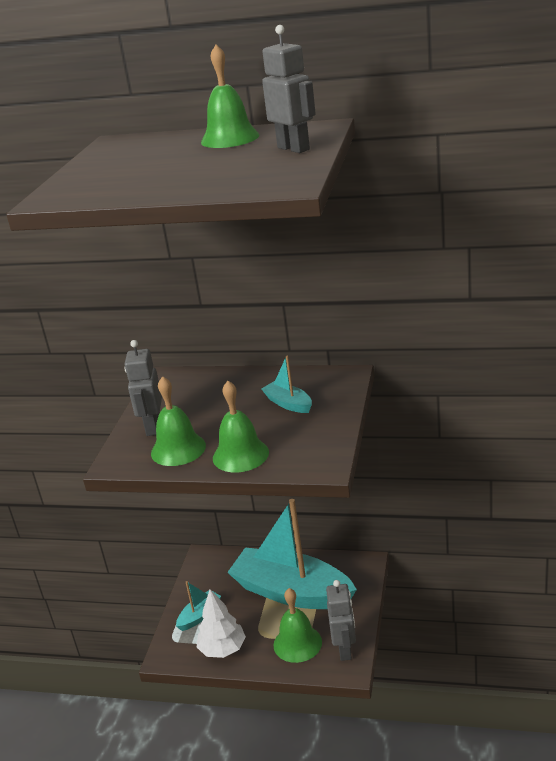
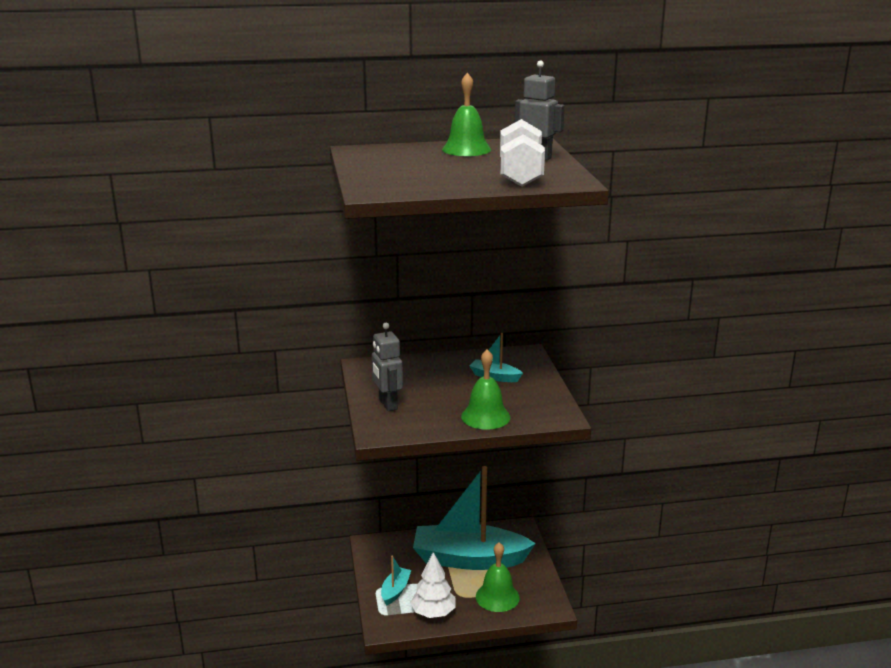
camera: 25 degrees left, 5 degrees down
green bell [151,376,206,466] -> none
grey robot [326,580,356,661] -> none
none -> white dumbbell [500,119,545,187]

